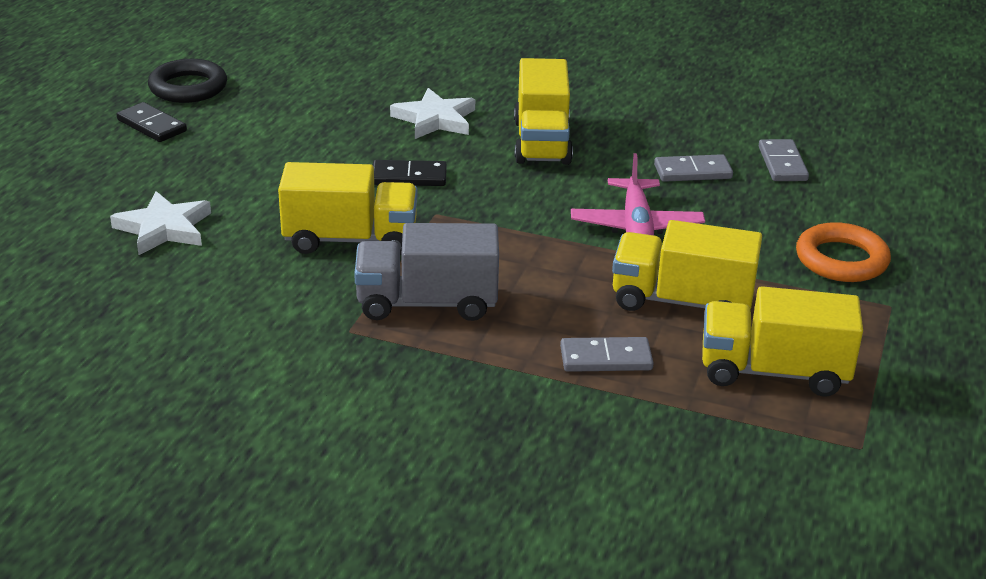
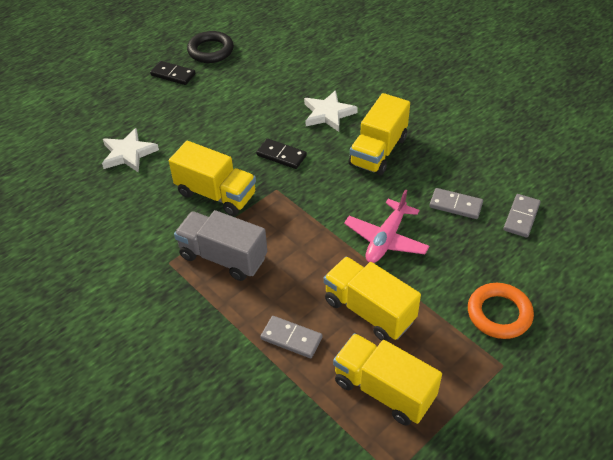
camera: 30 degrees right, 15 degrees up
black domino [117,102,187,142] -> black domino turned 45 degrees counterclockwise [150,61,196,85]

